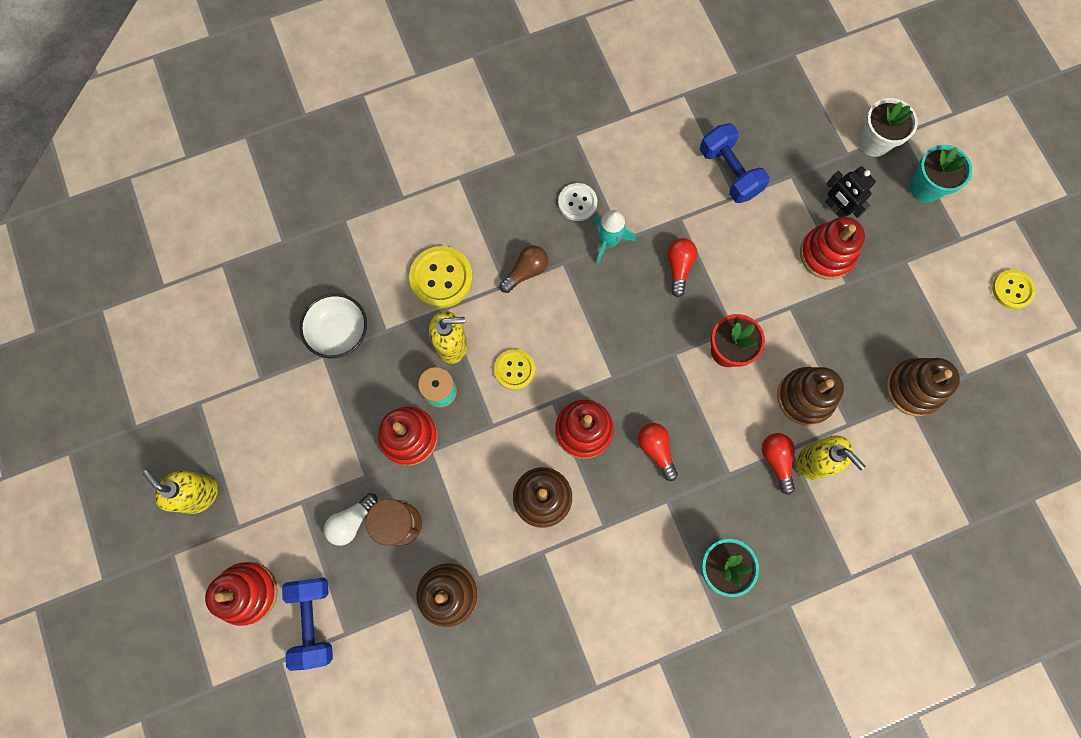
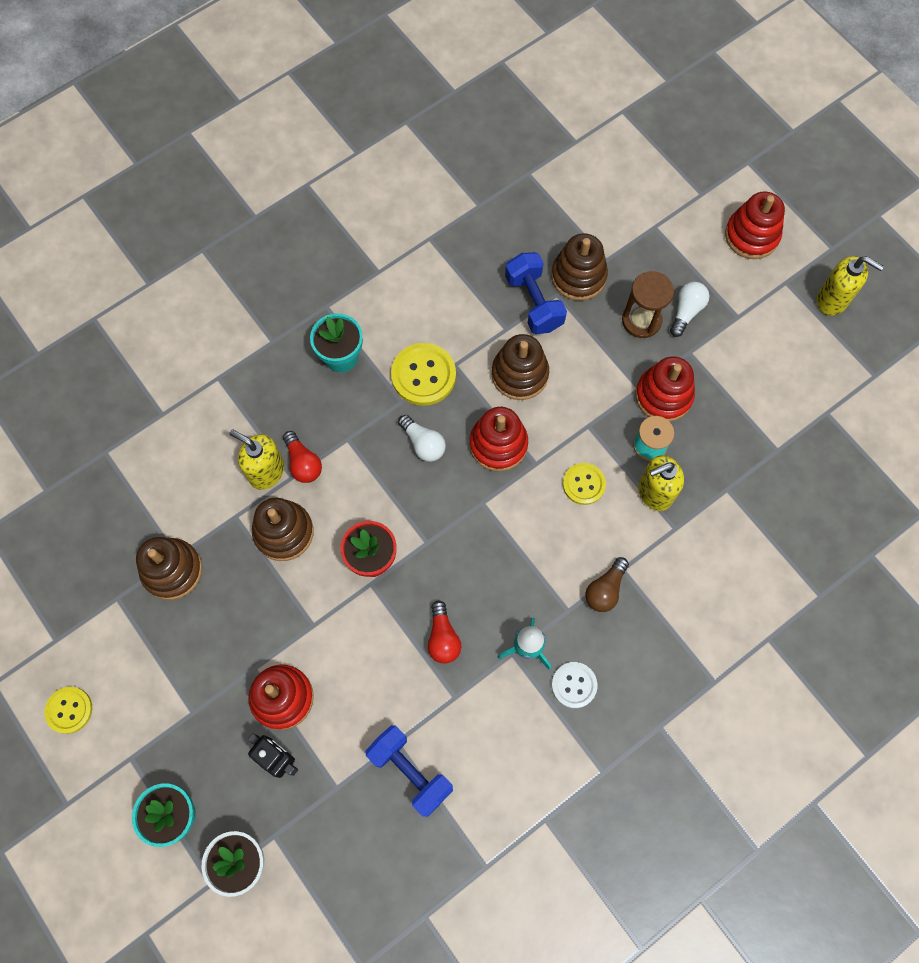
camera: 165 degrees right, 5 degrees down
blue dumbbell [282,578,333,671] -> blue dumbbell moved to [505,252,567,334]
white bowl [299,293,367,358] -> none
yellow button [409,246,473,308] -> yellow button moved to [391,343,456,406]
red light bulb [637,423,678,481] -> white light bulb [398,415,446,462]

